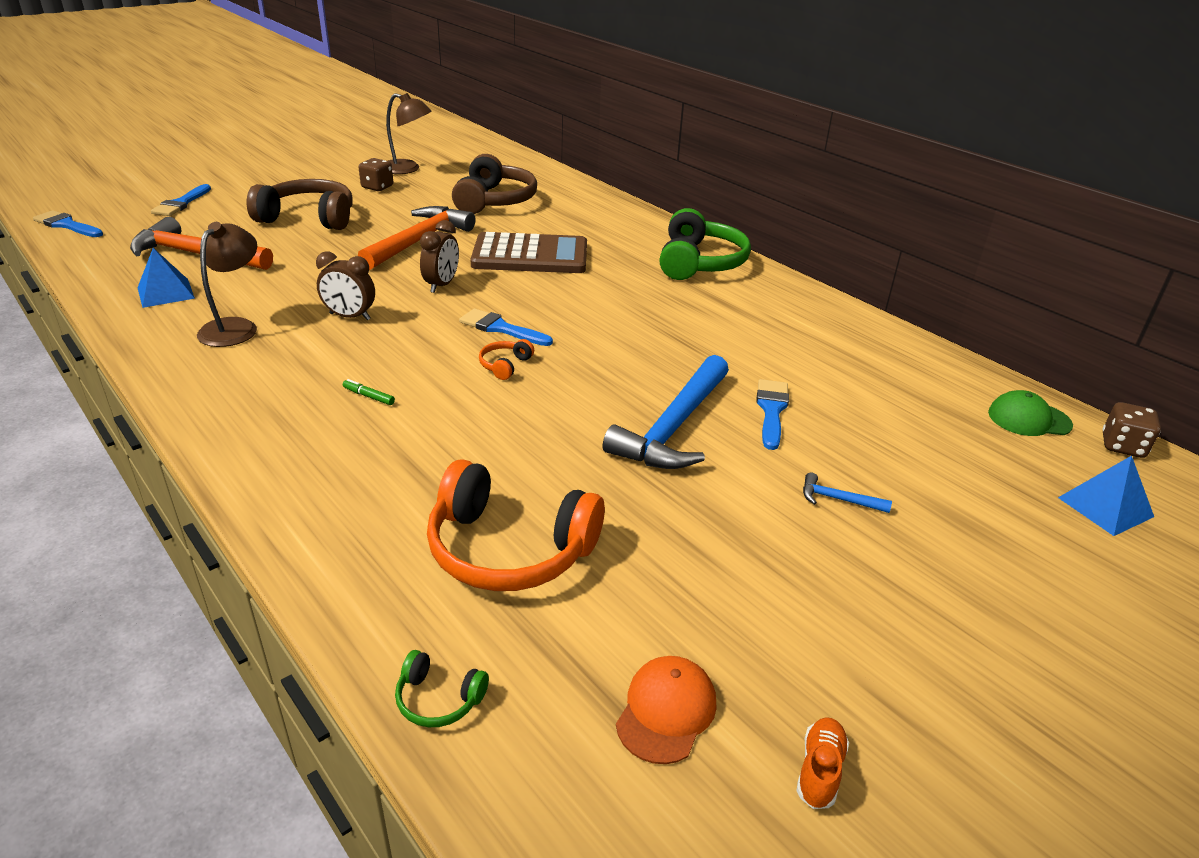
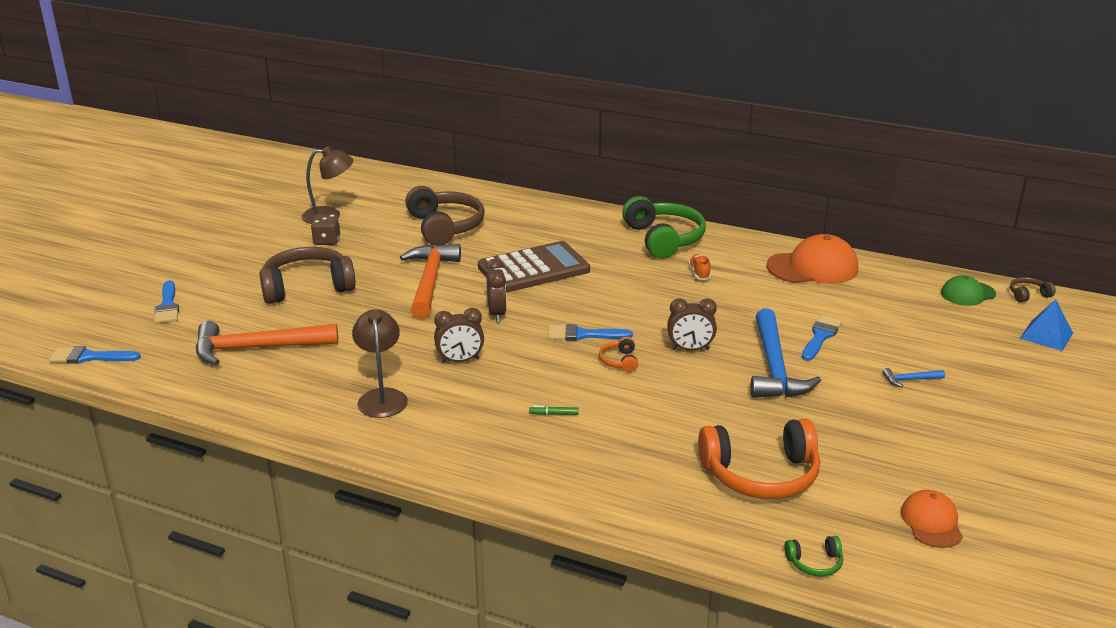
camera: 25 degrees left, 5 degrees down
blue pyramid [137,248,195,308] -> none
blue brush [756,379,789,450] -> blue brush turned 45 degrees clockwise [802,315,842,361]
orange shoe [796,717,849,809] -> orange shoe moved to [689,254,711,280]
brown dice [1102,402,1161,458] -> brown headphones [1010,277,1056,302]
none -> brown clock [667,298,717,351]
none -> orange cap [766,234,858,284]

